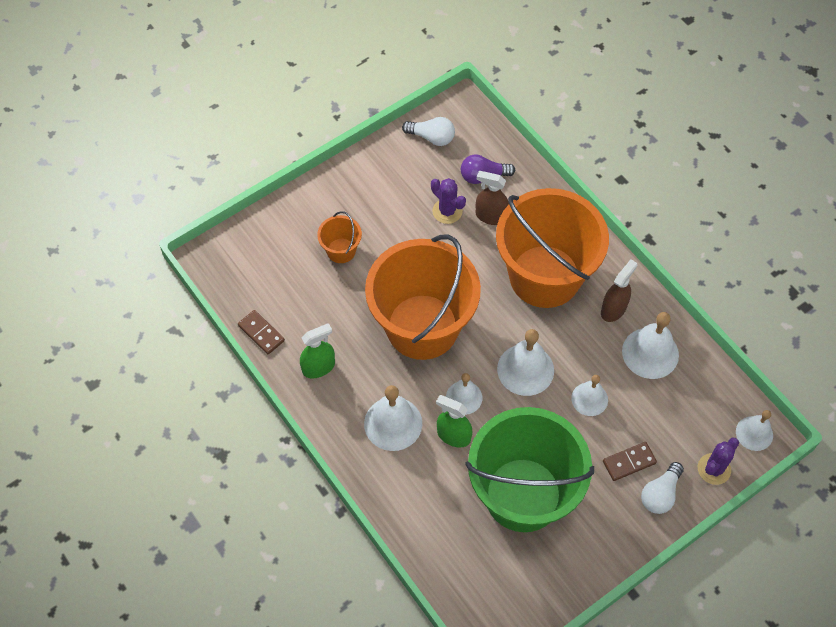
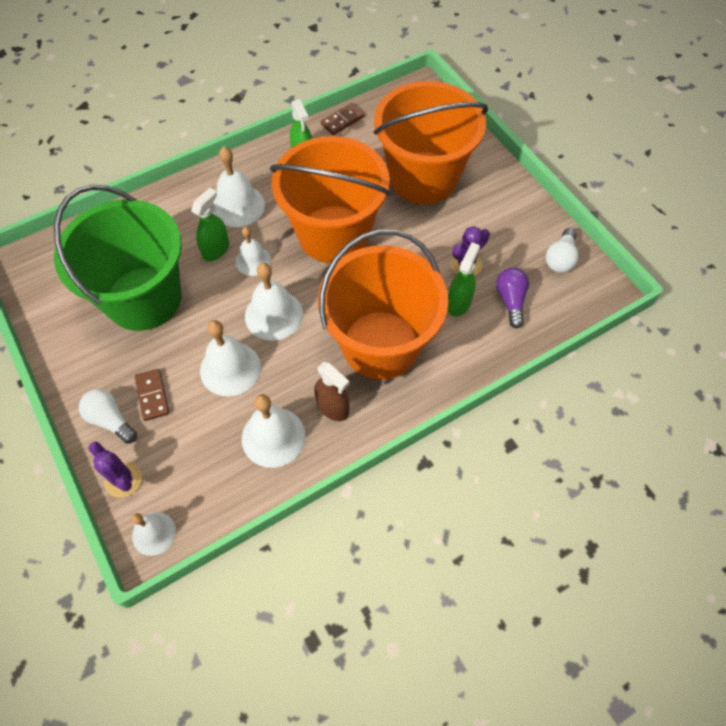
camera: 95 degrees right, 0 degrees up
orange bucket [317,211,362,263] -> orange bucket [374,81,488,204], size x2.43
brown spray bottle [476,171,509,225] -> green spray bottle [447,242,480,317]
white bell [571,375,608,416] -> white bell [200,320,261,396], size x1.57

